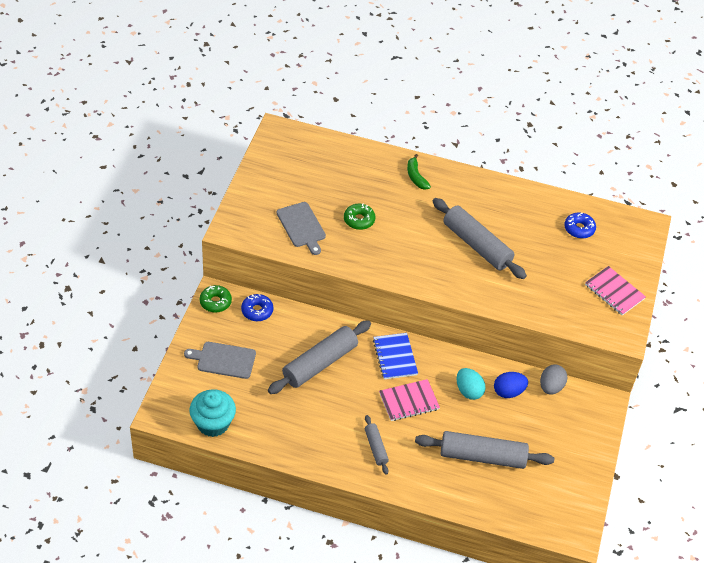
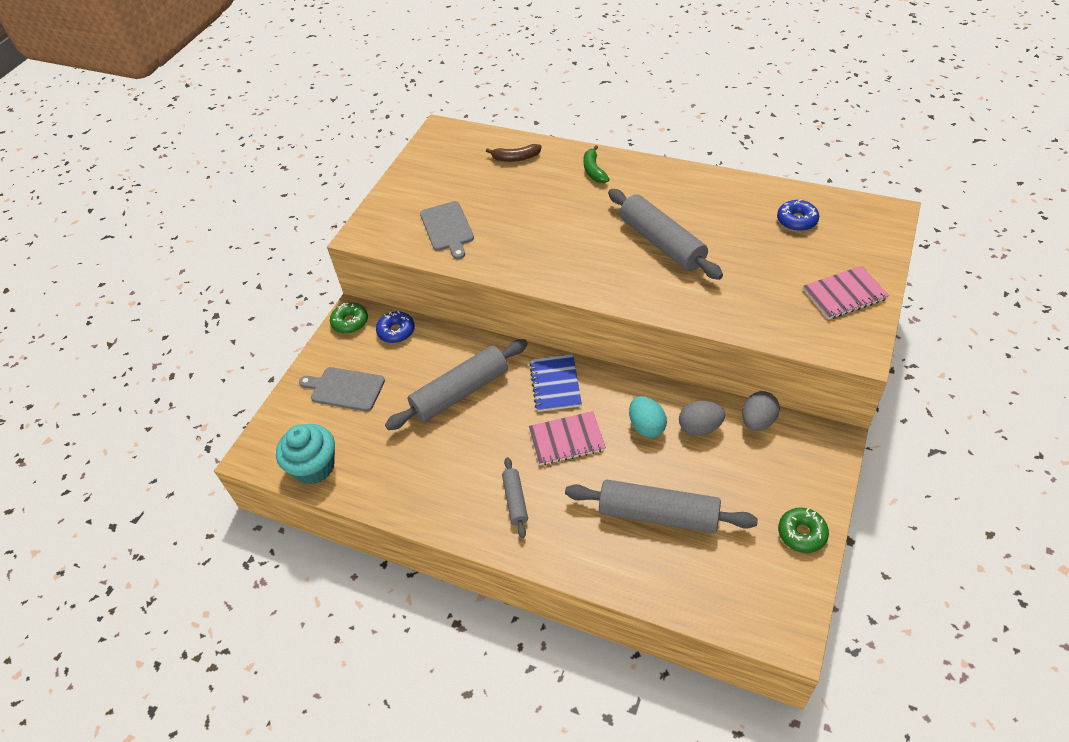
camera: 15 degrees right, 0 degrees up
green donut [344,203,376,230] -> green donut moved to [778,507,829,553]
blue egg [494,372,528,398] -> grey egg [679,401,725,436]
pink notebook [585,266,646,316] -> pink notebook turned 75 degrees counterclockwise [803,266,889,320]
none -> brown banana [486,144,541,162]

